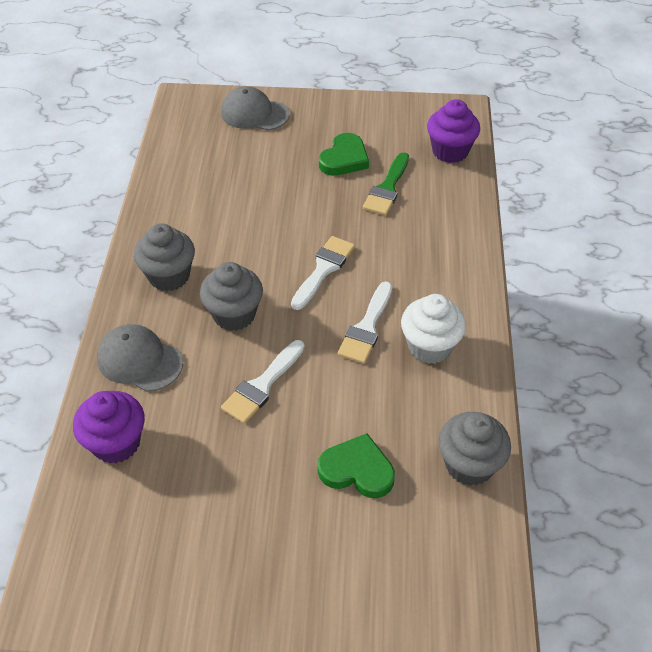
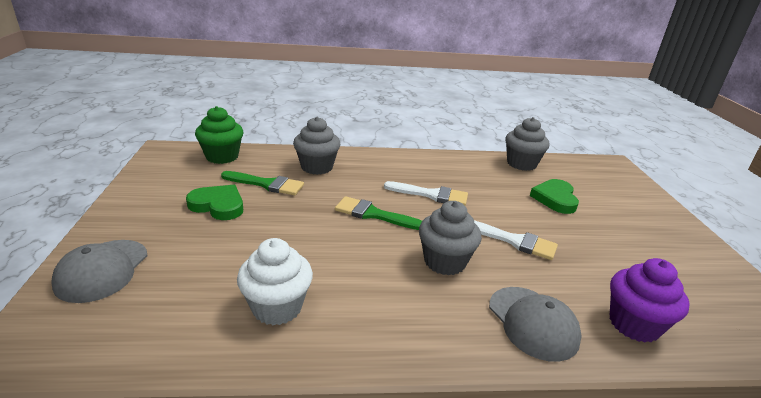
camera: 100 degrees left, 20 degrees down
grey cap [97,324,183,392] -> grey cap turned 45 degrees counterclockwise [489,287,582,362]
grey cupcake [134,223,195,291] -> grey cupcake moved to [293,117,340,175]
white brush [291,236,355,310] -> green brush [335,196,422,230]
white cupcake [401,294,466,364] -> white cupcake moved to [237,238,313,325]
purple cupcake [427,99,480,163] -> green cupcake [195,106,244,164]

